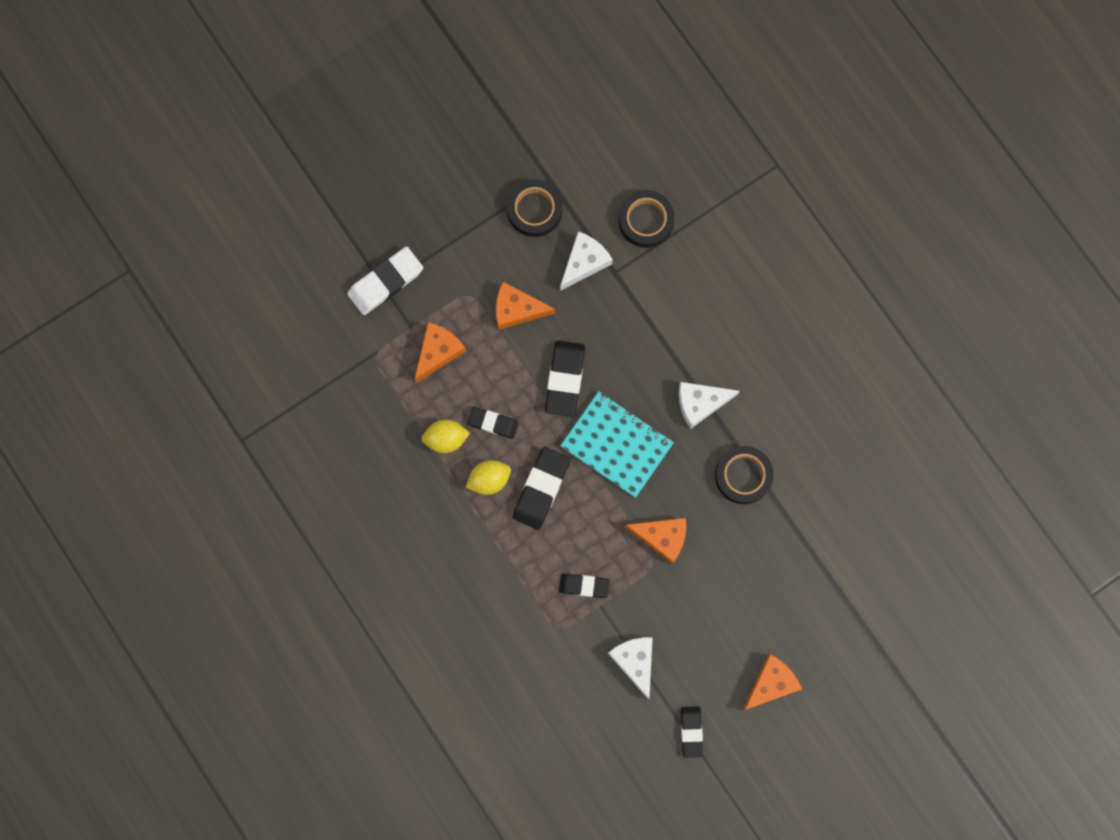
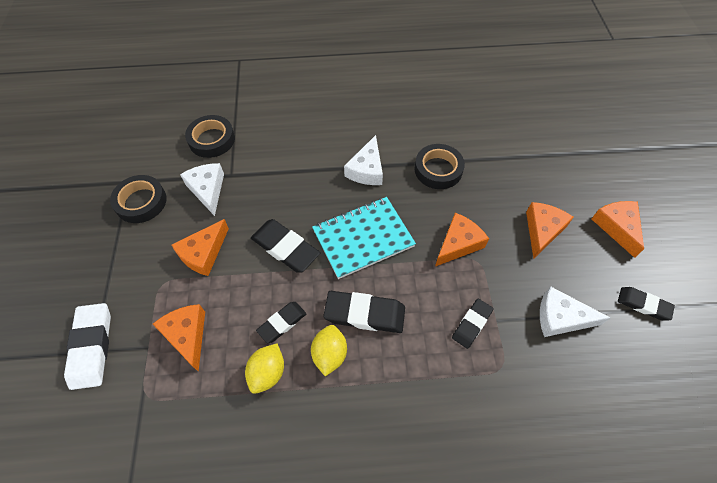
camera: 60 degrees left, 20 degrees down
black eraser [513,447,570,530] -> black eraser turned 45 degrees counterclockwise [323,291,405,333]
none -> orange cheese [526,202,574,259]

